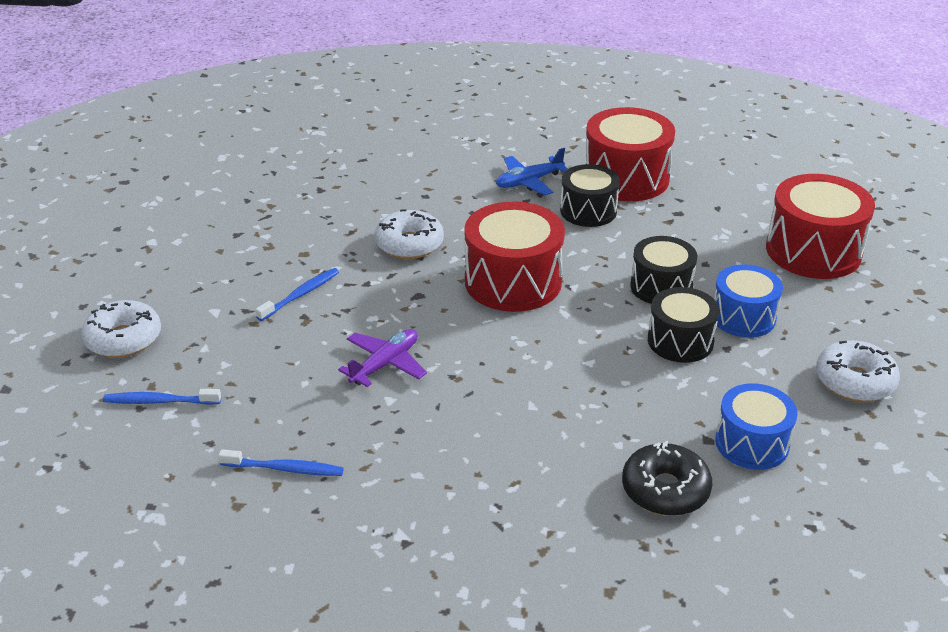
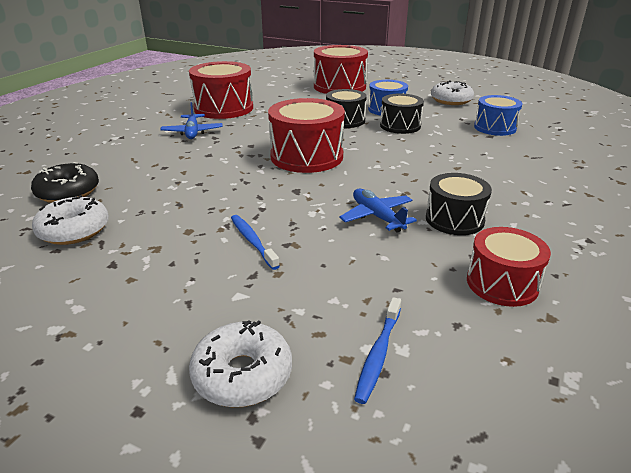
camera: 70 degrees left, 5 degrees down
blue toothbrush [218,449,344,476] -> red drum [467,227,551,307]
purple plane [338,329,427,387] -> blue plane [339,189,417,233]
white donut [375,209,444,259] -> white donut moved to [32,195,109,245]
black drum [560,164,620,227] -> black drum moved to [426,173,492,235]
black donut [622,441,712,516] -> black donut moved to [31,162,99,203]

